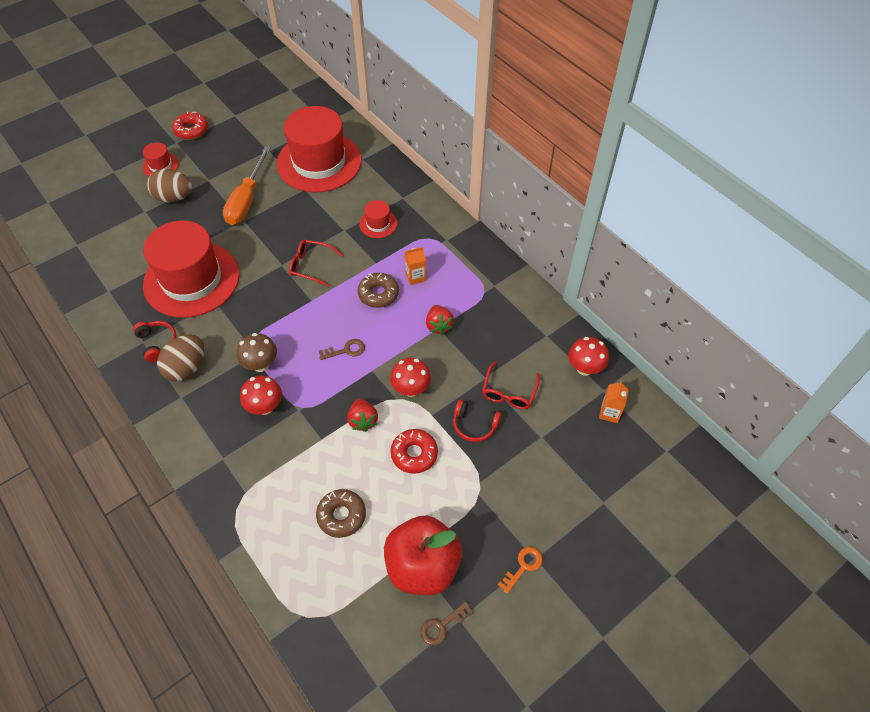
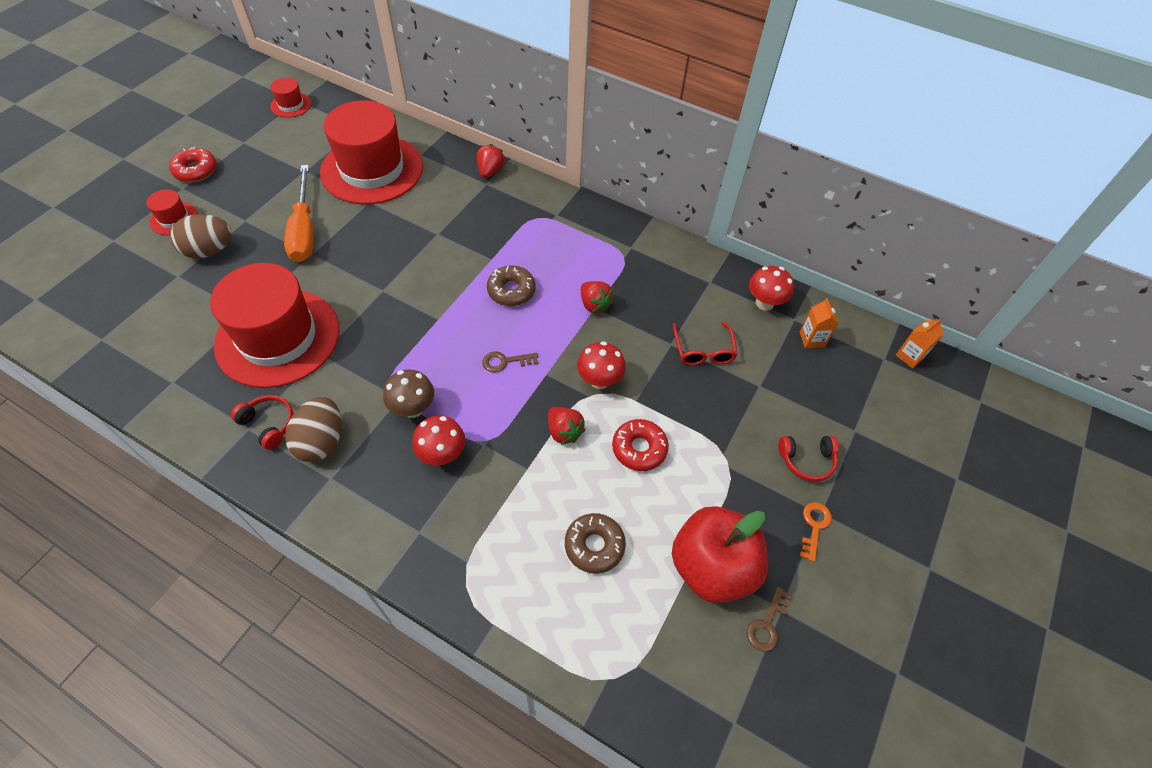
camera: 25 degrees left, 0 degrees up
red glasses [289,240,343,287] -> none
brown key [319,339,365,360] -> brown key turned 150 degrees counterclockwise [482,351,538,373]
red hat [359,200,397,238] -> red hat moved to [270,78,311,118]
orange carton [404,247,426,285] -> orange carton moved to [896,318,944,369]
red headphones [453,400,501,442] -> red headphones moved to [778,436,839,482]
none -> red strawberry [477,144,505,178]

